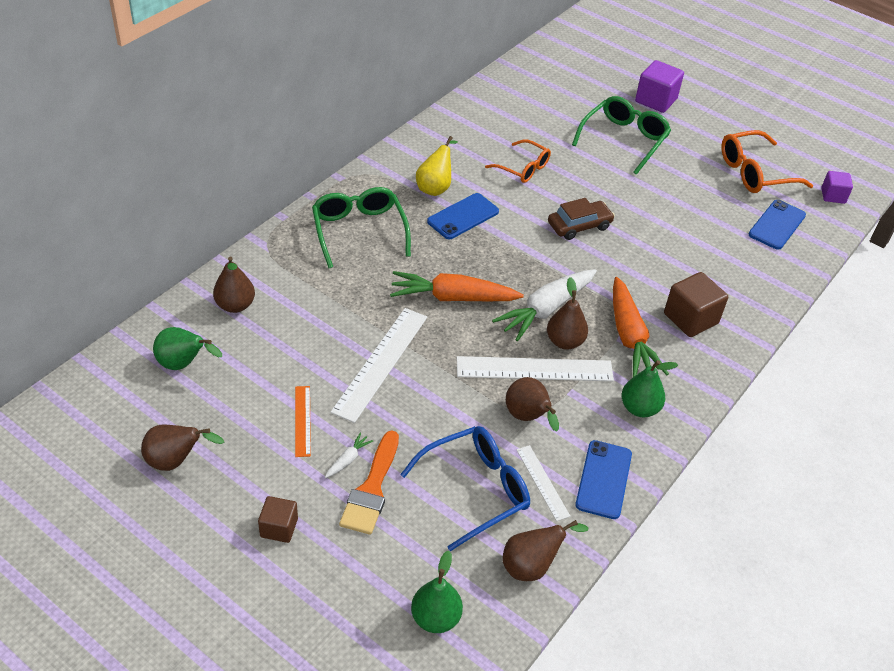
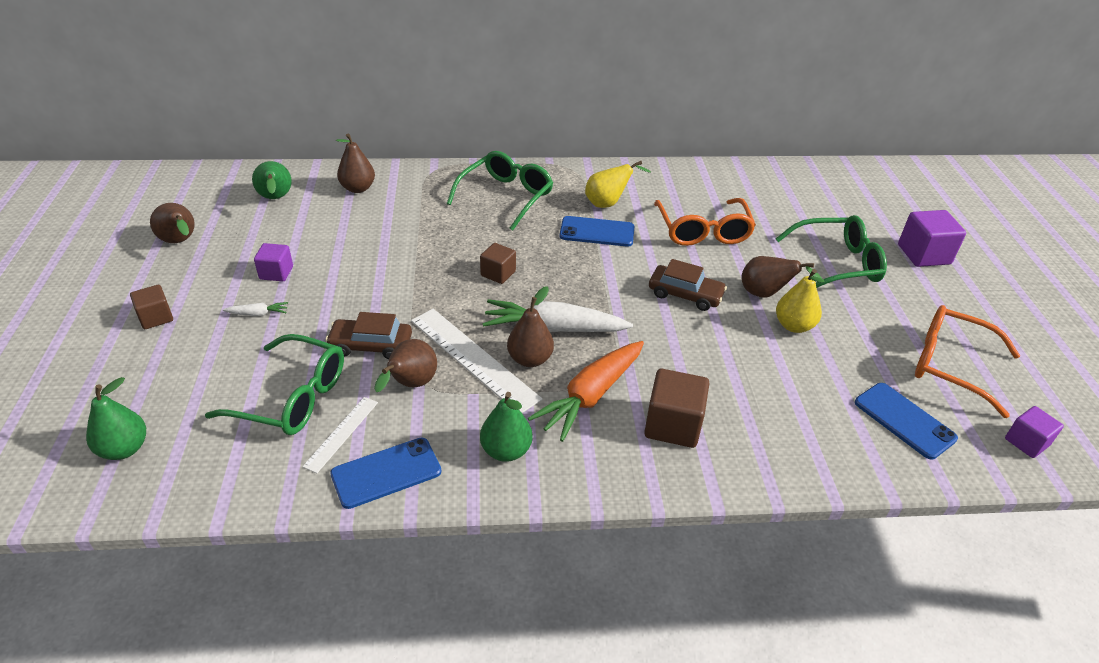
camera: 50 degrees right, 5 degrees down
orange ruler [295,386,311,457] -> purple cube [254,243,293,281]
white ruler [331,308,427,423] -> none
orange brush [339,430,399,535] -> none
orange carrot [390,271,524,301] -> brown cube [480,243,516,284]
blue glasses [400,426,530,551] -> green glasses [205,334,344,435]
orange glasses [485,140,551,183] -> orange glasses [654,198,756,246], size x1.50
brown pear [503,520,588,581] -> brown pear moved to [741,256,822,298]
blue phone [749,200,806,250] -> blue phone turned 60 degrees clockwise [855,383,958,460]
none -> brown car [325,312,412,359]
none -> yellow pear [776,269,824,333]

